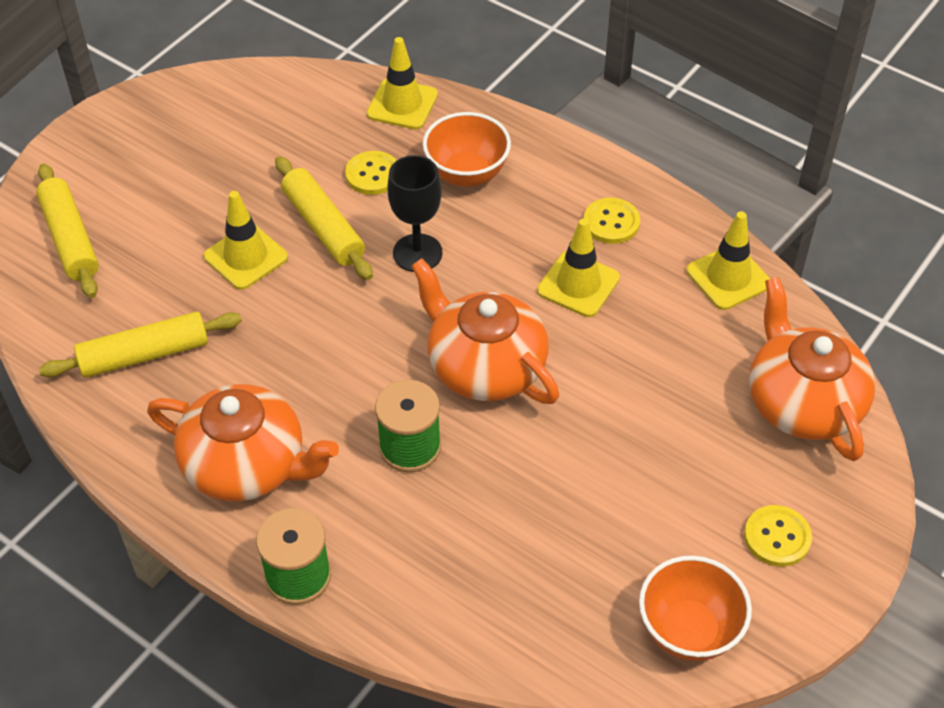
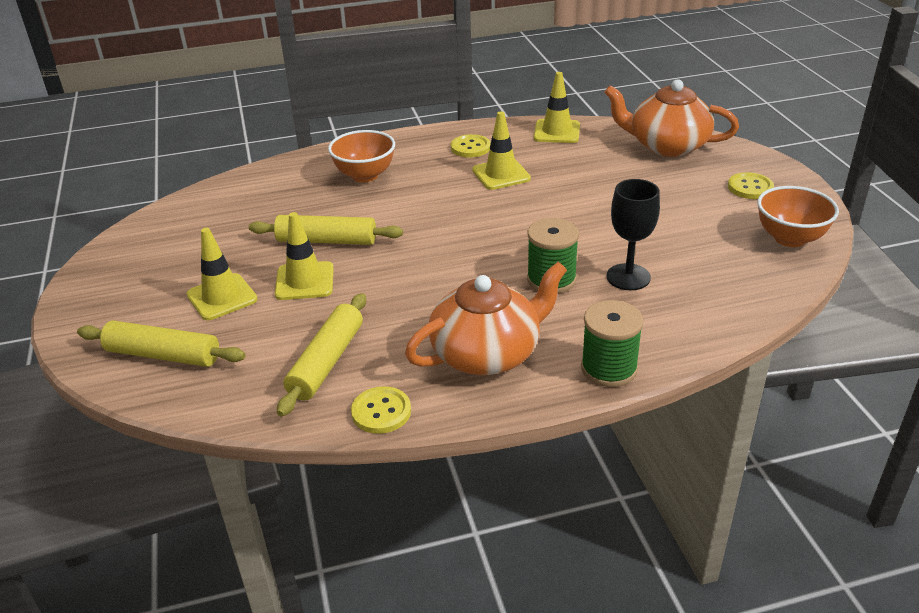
camera: 50 degrees left, 15 degrees down
yellow button [345,151,397,195] -> yellow button moved to [351,386,411,434]
yellow traffic cone [367,37,438,129] -> yellow traffic cone moved to [186,228,258,320]
black goblet [387,155,442,272] -> black goblet moved to [607,179,660,290]
orange teapot [411,258,559,404] -> none

